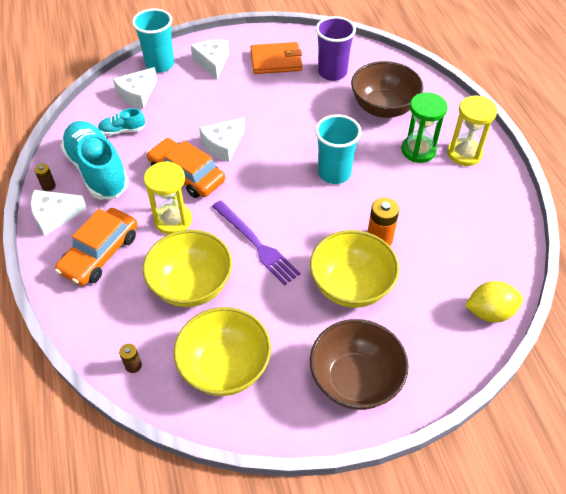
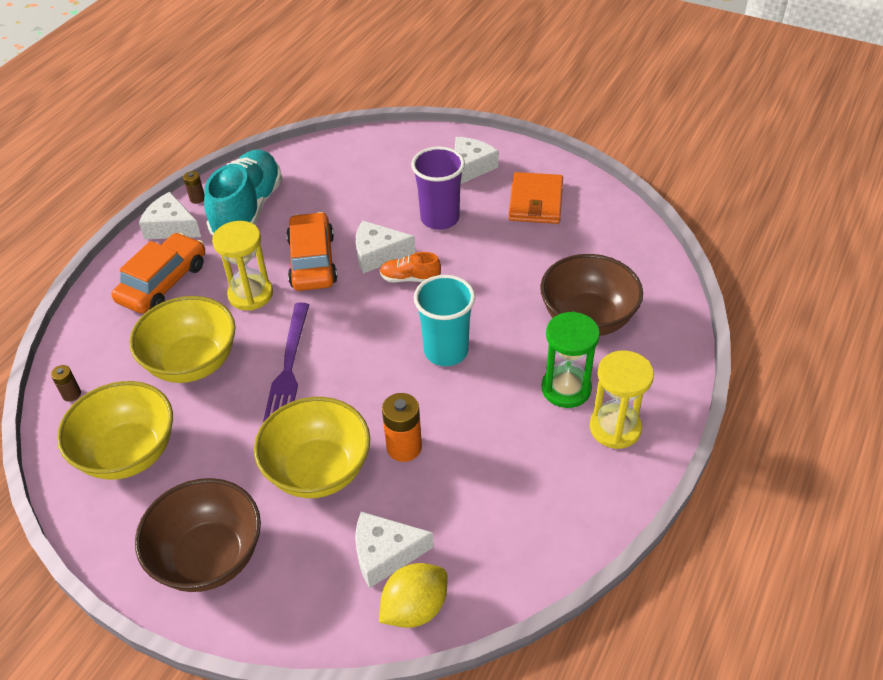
camera: 45 degrees right, 5 degrees down
orange car [55,208,138,286] -> orange car turned 135 degrees clockwise [111,233,205,314]
turquoise shoe [98,108,145,136] -> none
white cheese [113,67,157,109] -> white cheese moved to [355,512,434,588]
turquoise cup [132,8,174,72] -> none
orange wallet [250,42,302,74] -> orange wallet turned 60 degrees clockwise [509,172,563,224]
purple cup [316,16,356,81] -> purple cup moved to [411,146,465,230]
yellow lemon [465,281,523,323] -> yellow lemon turned 75 degrees counterclockwise [379,563,448,628]
none -> orange shoe [380,252,441,282]

